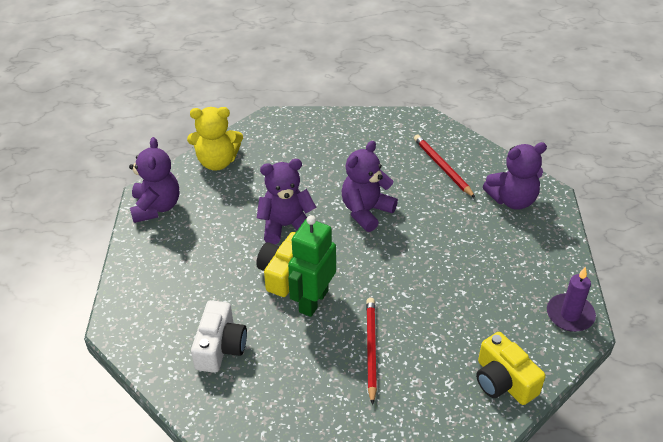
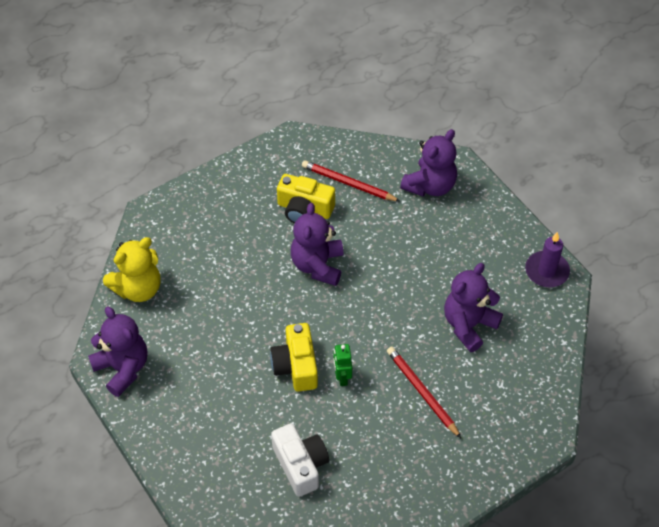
camera: 35 degrees left, 10 degrees up
purple teddy bear [257,159,317,245] -> purple teddy bear moved to [444,263,503,352]
green robot [288,215,336,317] -> green robot [333,344,352,386], size x0.52
yellow camera [476,332,546,405] -> yellow camera moved to [277,174,335,224]

